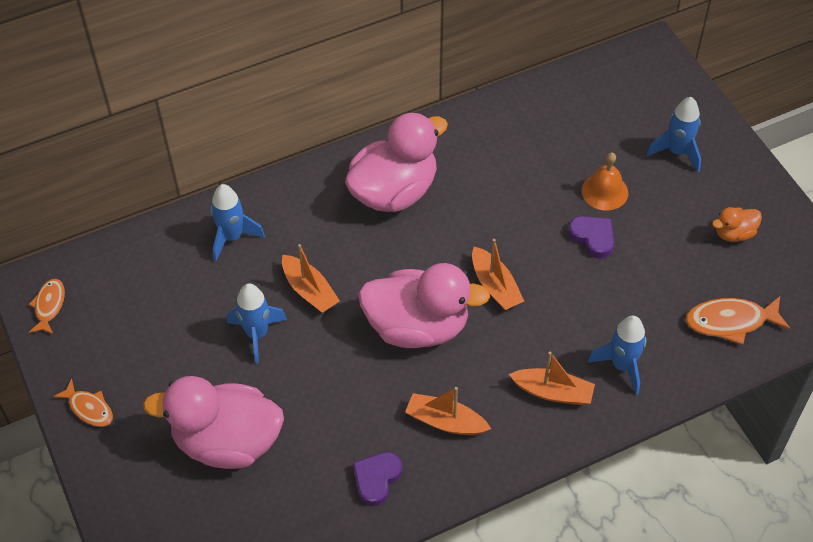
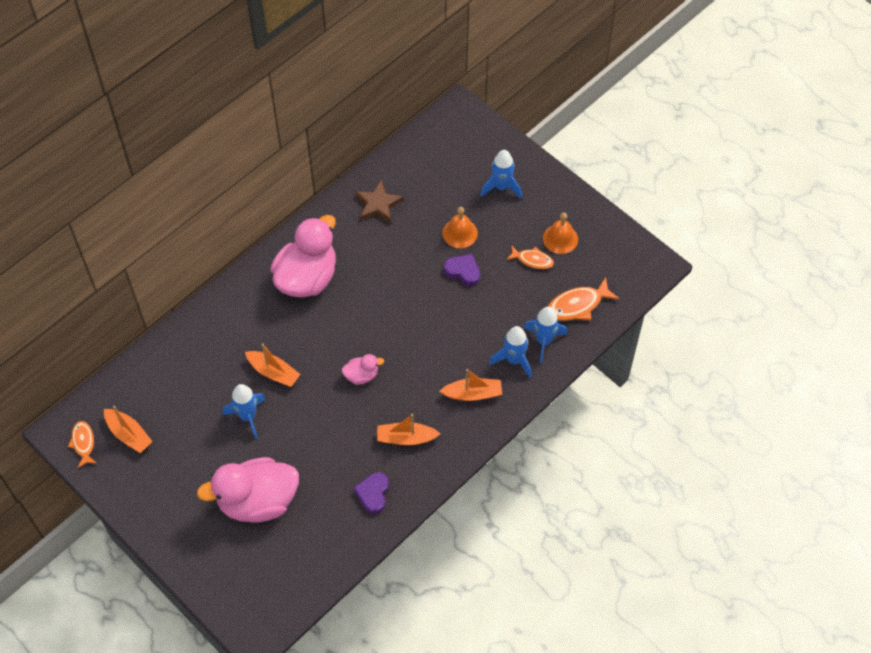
camera: 20 degrees left, 5 degrees up
orange fish [53,379,113,427] -> orange fish moved to [506,245,554,269]
blue rocket [211,184,265,261] -> blue rocket moved to [524,307,567,363]
pink duck [358,263,490,348] -> pink duck [342,354,384,385], size x0.45
orange boat [472,239,524,310] -> orange boat moved to [104,406,153,453]
orange duck [712,207,762,242] -> orange bell [543,212,578,254]
none -> brown star [355,180,404,224]

